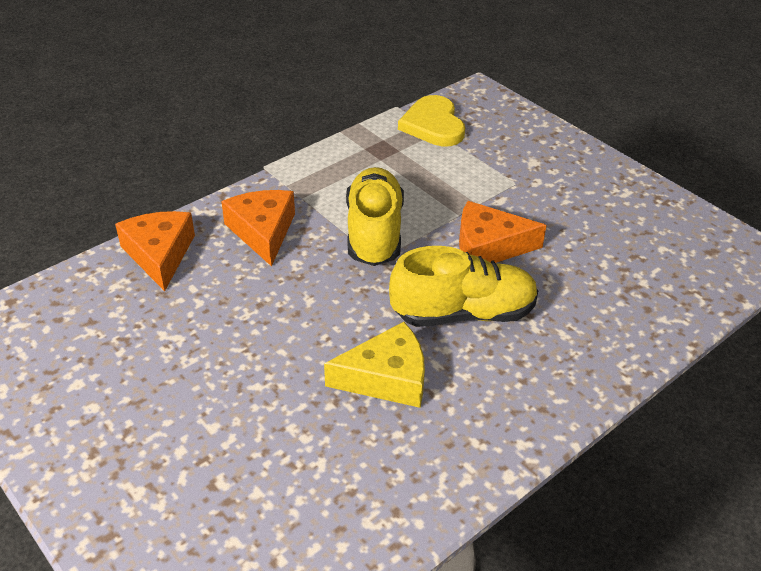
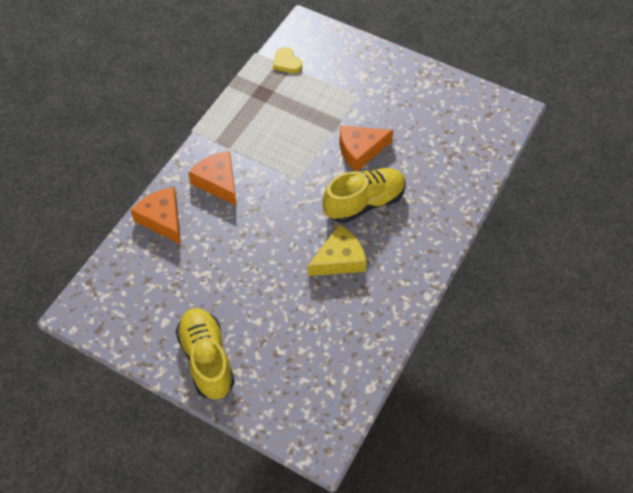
camera: 20 degrees left, 15 degrees up
yellow shoe [346,167,404,266] -> yellow shoe moved to [176,308,235,400]
yellow heart [398,95,465,146] -> yellow heart [273,47,302,73], size x0.63

